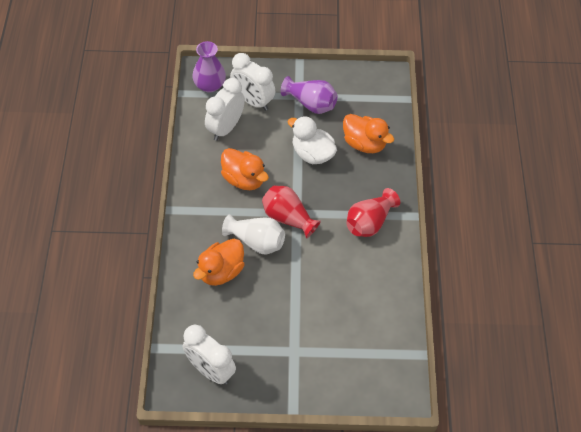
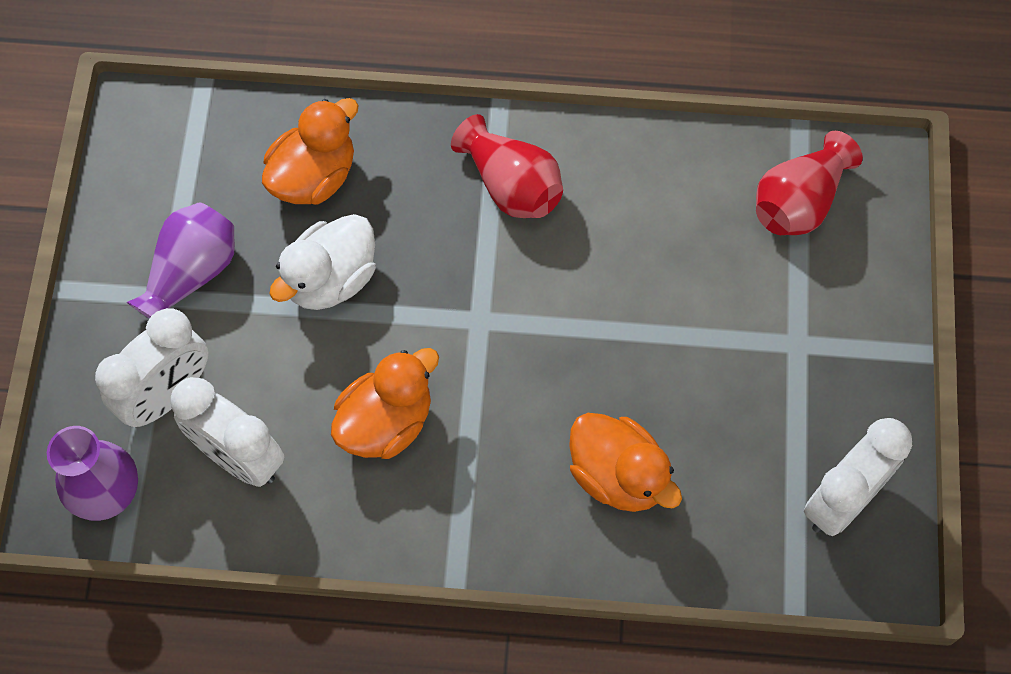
camera: 85 degrees left, 10 degrees up
white vase [222,214,285,255] -> none
red vase [262,185,321,239] -> red vase moved to [756,131,863,235]

